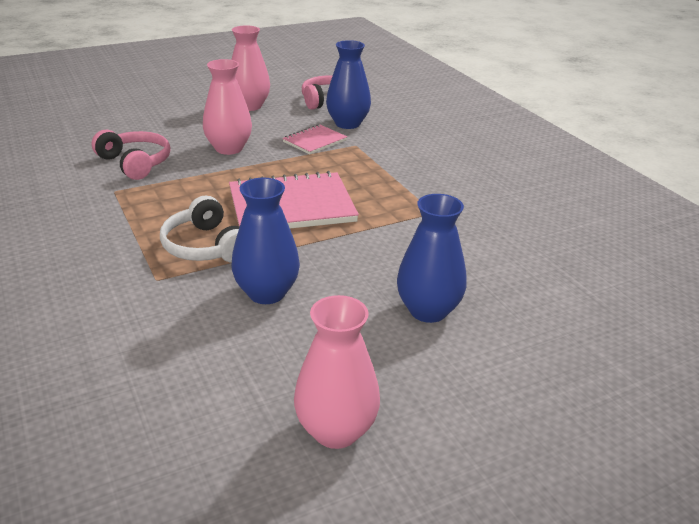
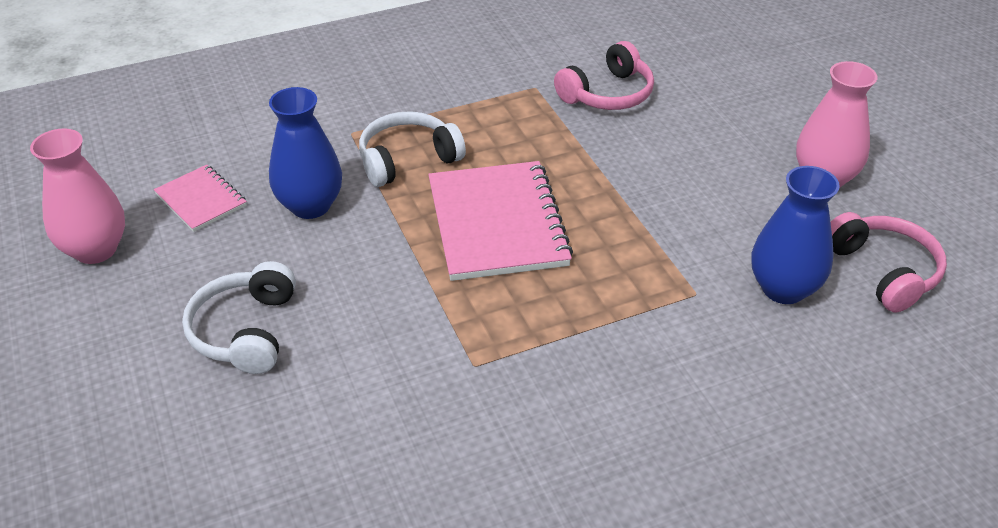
camera: 95 degrees right, 10 degrees up
pink vase [203,59,252,155] -> none
pink notebook [282,124,347,154] -> pink notebook moved to [154,165,247,232]
blue vase [397,194,467,323] -> white headphones [182,261,296,374]

